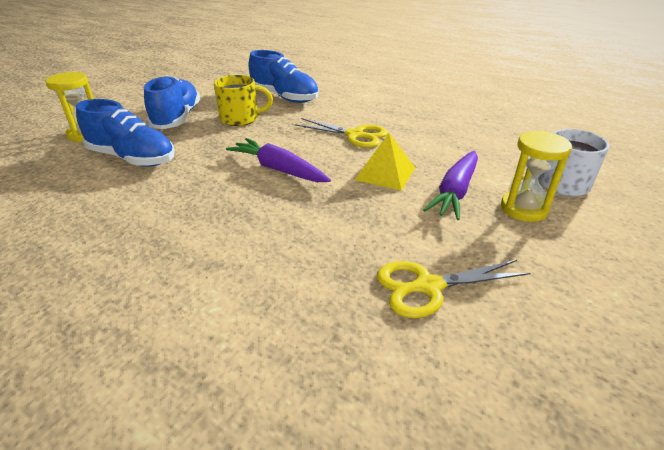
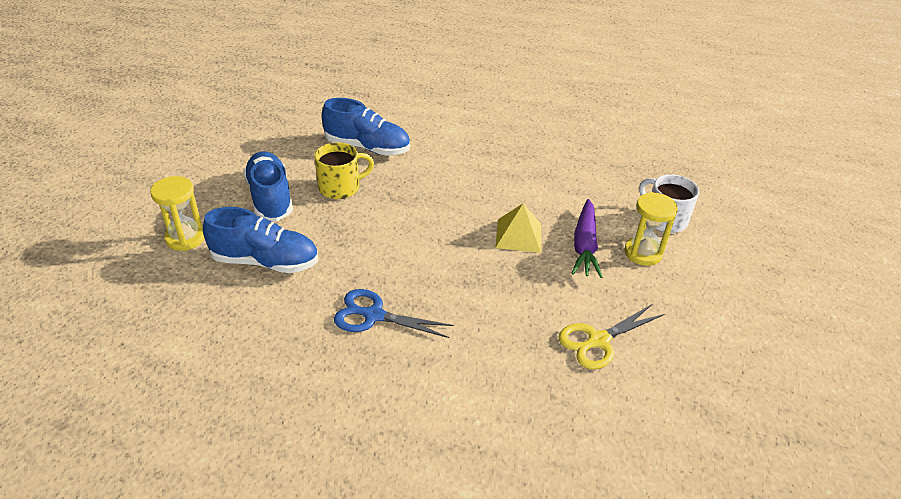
camera: 20 degrees left, 5 degrees up
purple carrot [226,138,331,182] -> none
yellow scissors [295,118,388,148] -> none
none -> blue scissors [334,289,454,338]

